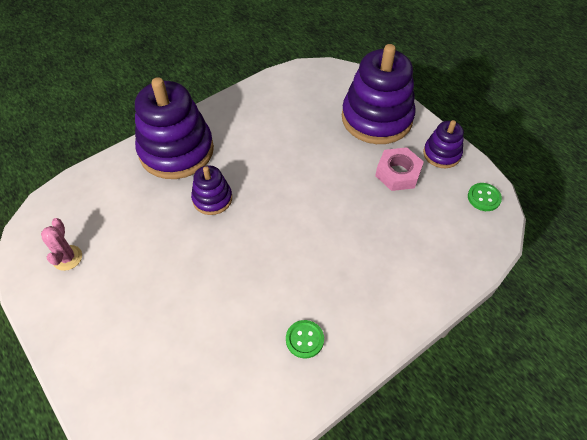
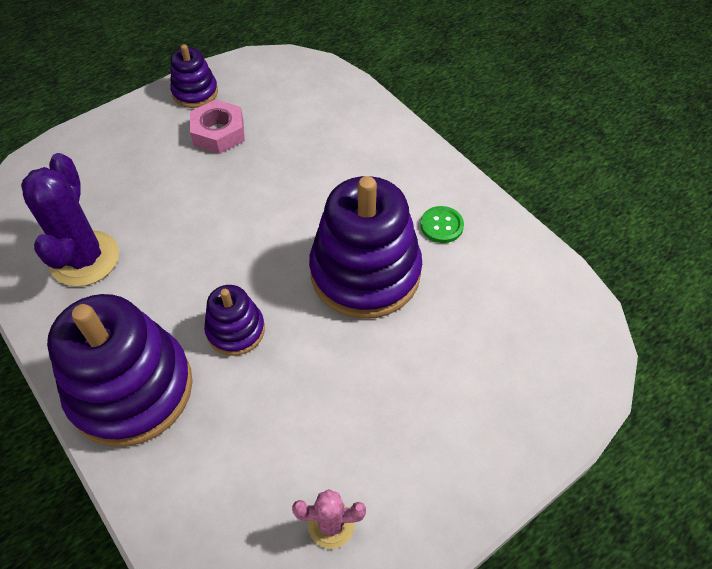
camera: 90 degrees left, 0 degrees up
purple stacking toy [342,44,416,144] -> purple stacking toy moved to [309,176,422,319]
green button [468,183,502,211] -> none
none -> purple cactus [21,153,119,287]

